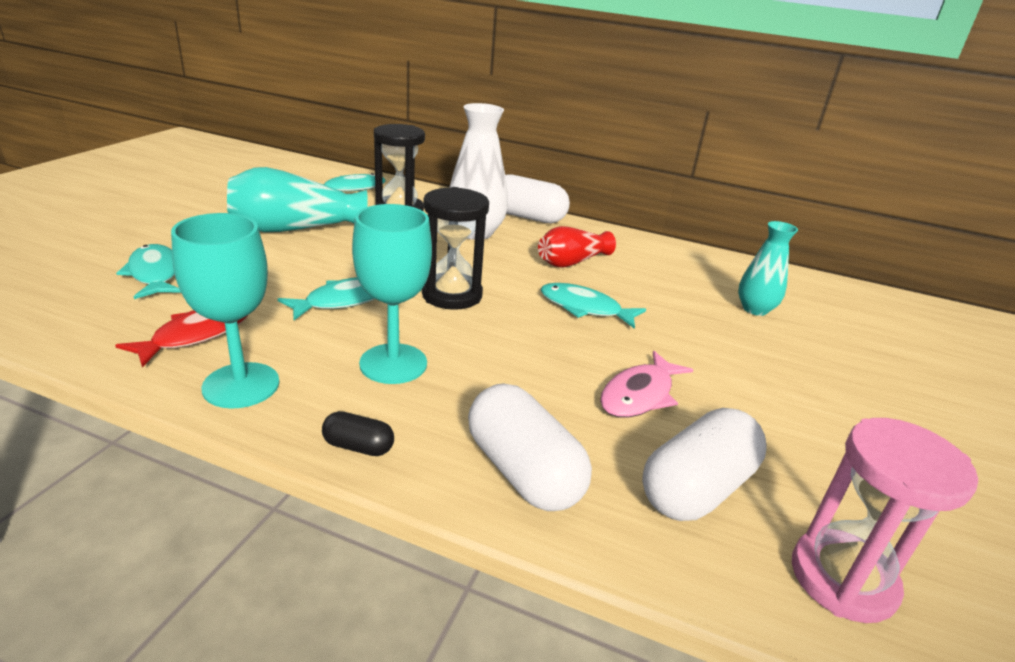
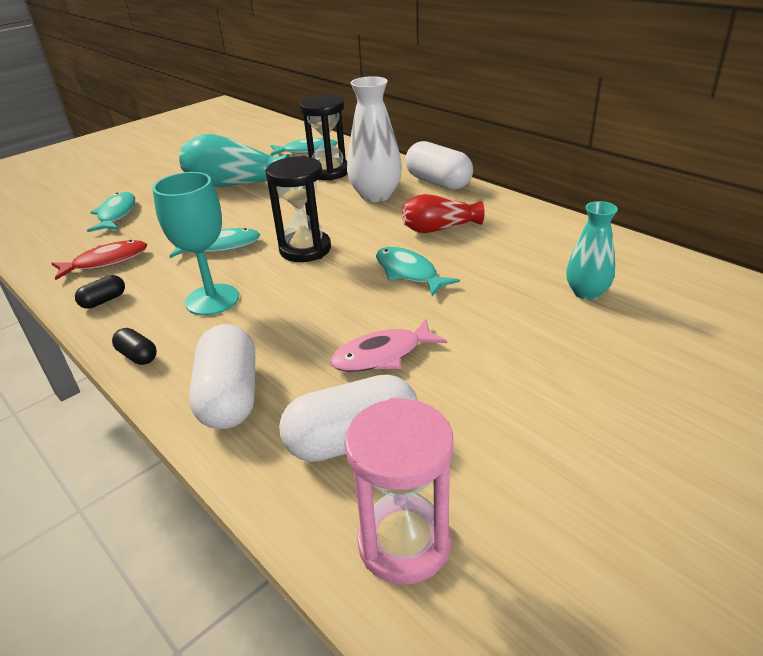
camera: 30 degrees right, 5 degrees up
turquoise goblet [171,213,280,408] -> black capsule [75,275,125,309]

